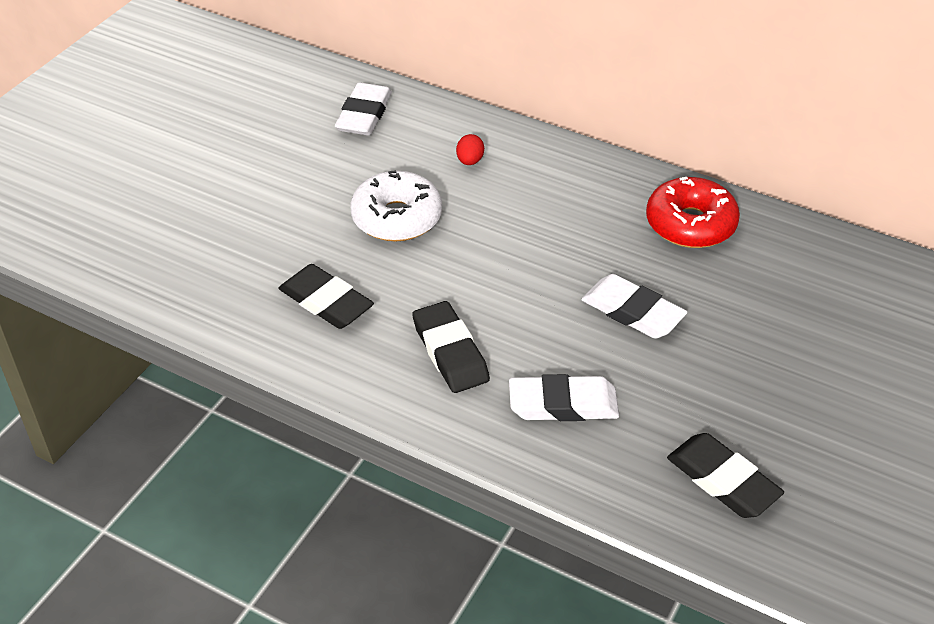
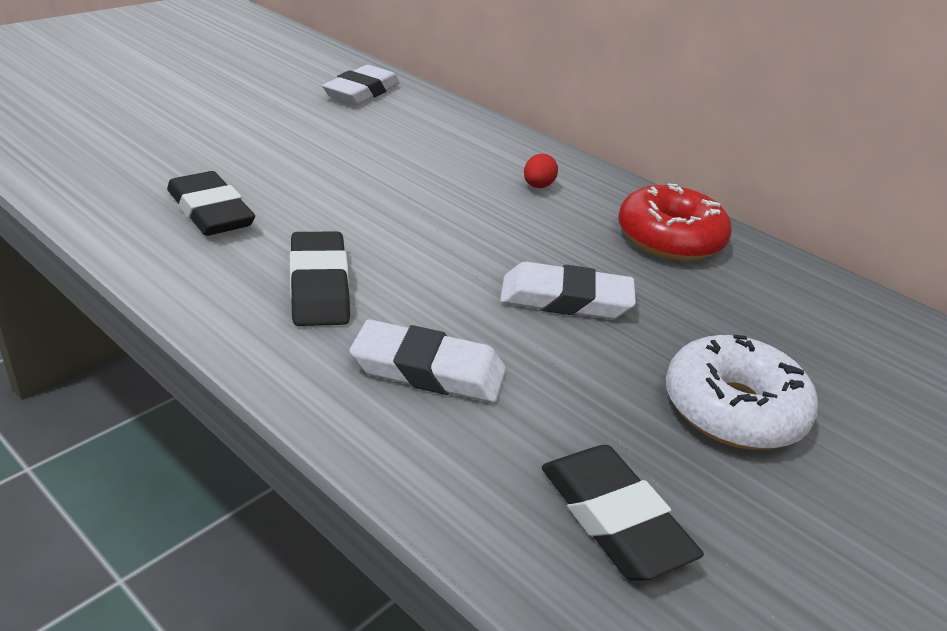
camera: 10 degrees right, 10 degrees down
white donut [350,170,442,241] -> white donut moved to [666,335,818,450]
red egg [456,134,484,165] -> red egg moved to [524,154,558,188]
white eraser [581,274,687,339] -> white eraser turned 45 degrees counterclockwise [500,262,636,319]

